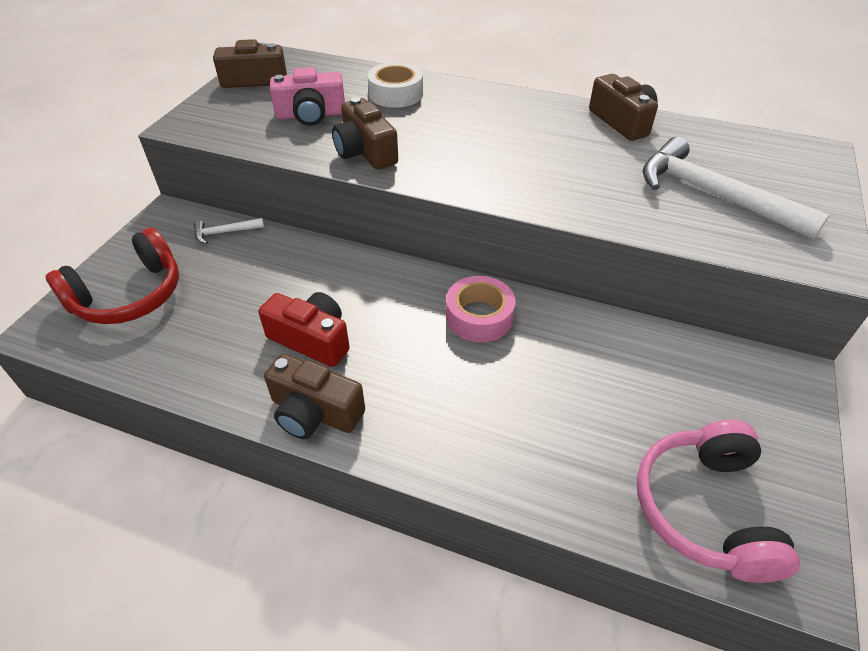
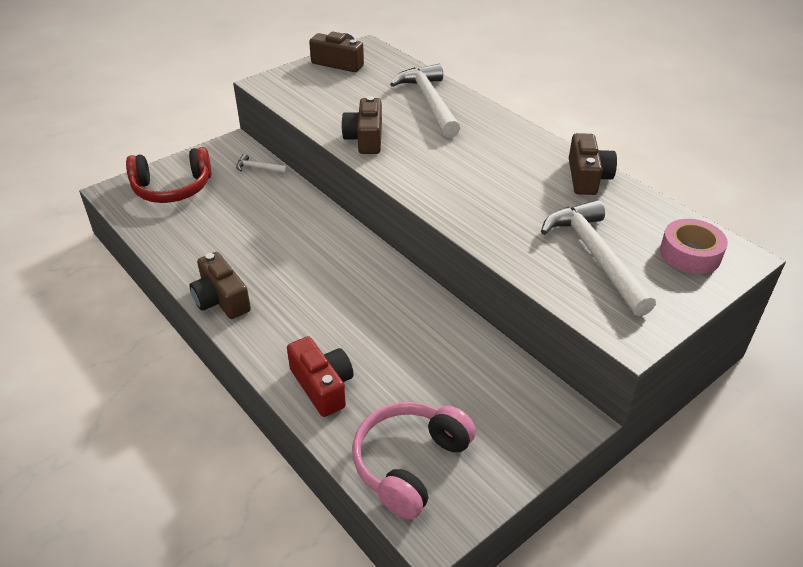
camera: 30 degrees right, 5 degrees down
red camera [258,292,350,367] -> red camera moved to [287,336,354,417]
pink camera [270,67,345,126] -> none
white tape [367,62,423,108] -> white hammer [390,64,460,138]
pink tape [446,276,516,342] -> pink tape moved to [660,219,728,274]

